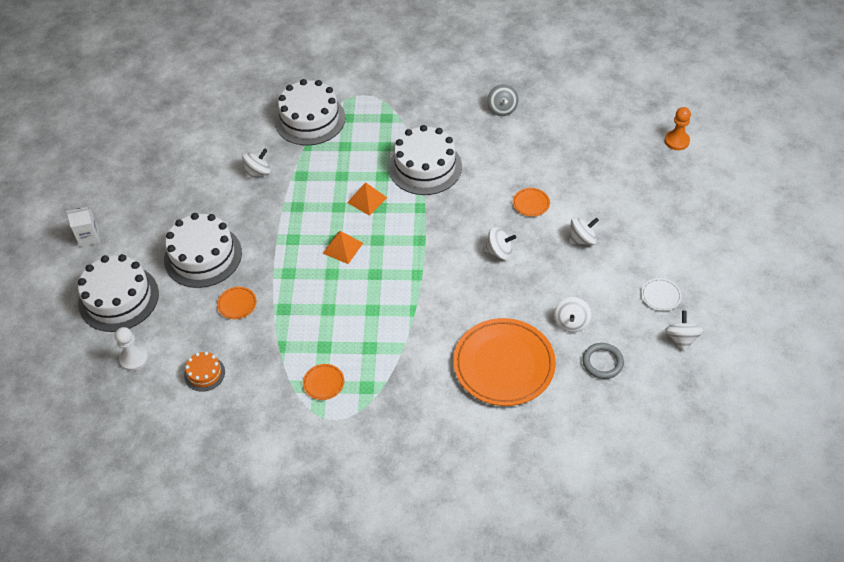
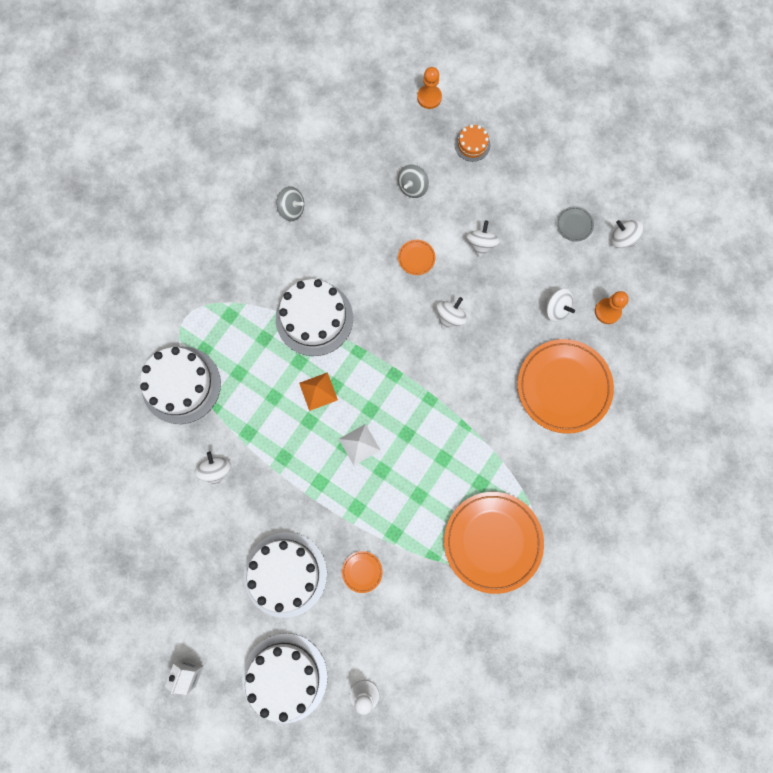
camera: 60 degrees left, 25 degrees up
orange cake [184,352,225,392] -> orange cake moved to [455,124,490,162]
orange plate [303,364,344,400] -> orange plate [444,492,544,594], size x2.46
orange pyramid [322,231,363,264] -> white pyramid [339,424,381,465]
grey ring [582,343,624,379] -> orange pawn [595,291,629,324]
white plate [641,278,682,311] -> grey plate [557,206,594,242]
none -> grey spinning top [398,165,429,198]

